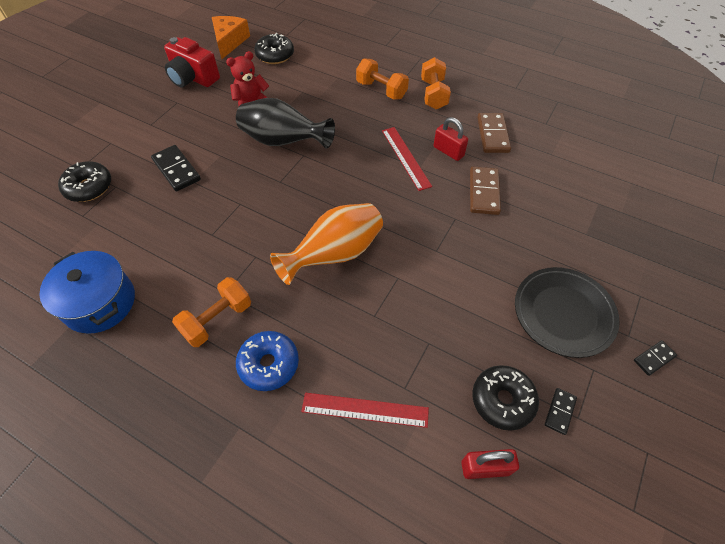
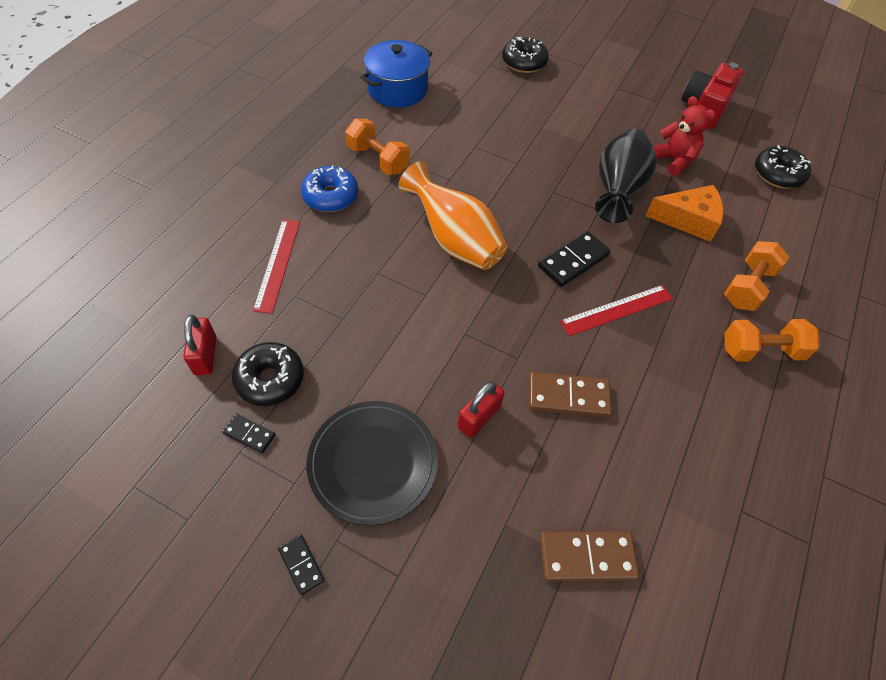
camera: 85 degrees right, 0 degrees up
black domino [151,145,201,192] -> black domino moved to [538,231,611,287]
orange cheese [212,16,250,59] -> orange cheese moved to [645,185,724,242]
red padlock [434,117,468,161] -> red padlock moved to [458,381,505,438]
brown domino [477,113,511,153] -> brown domino moved to [540,531,639,581]

